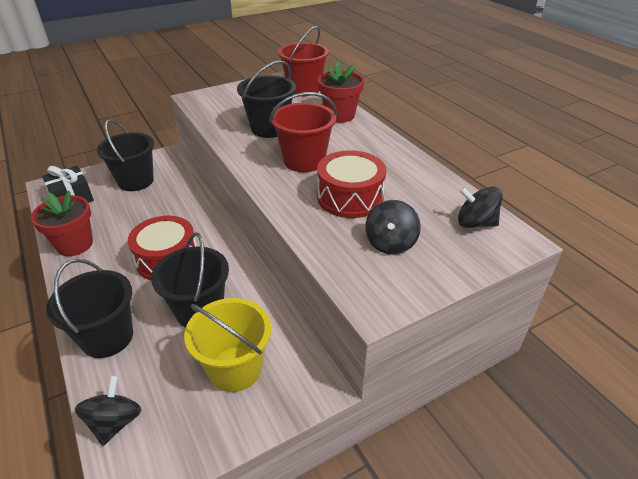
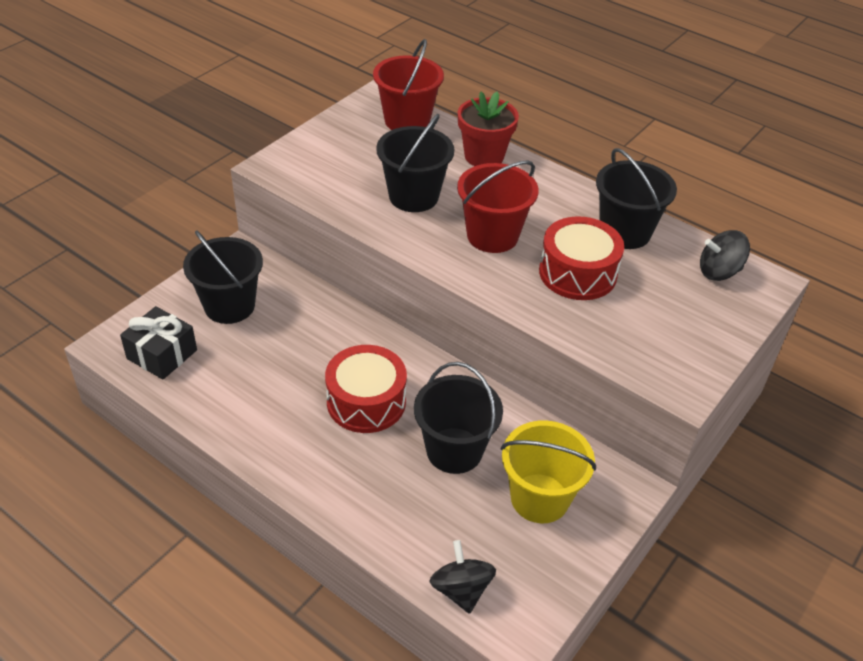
camera: 25 degrees left, 5 degrees up
red flower pot [31,191,93,256] -> none
black bucket [46,259,133,358] -> black bucket moved to [596,148,677,249]
black spinning top [365,200,421,255] -> none

